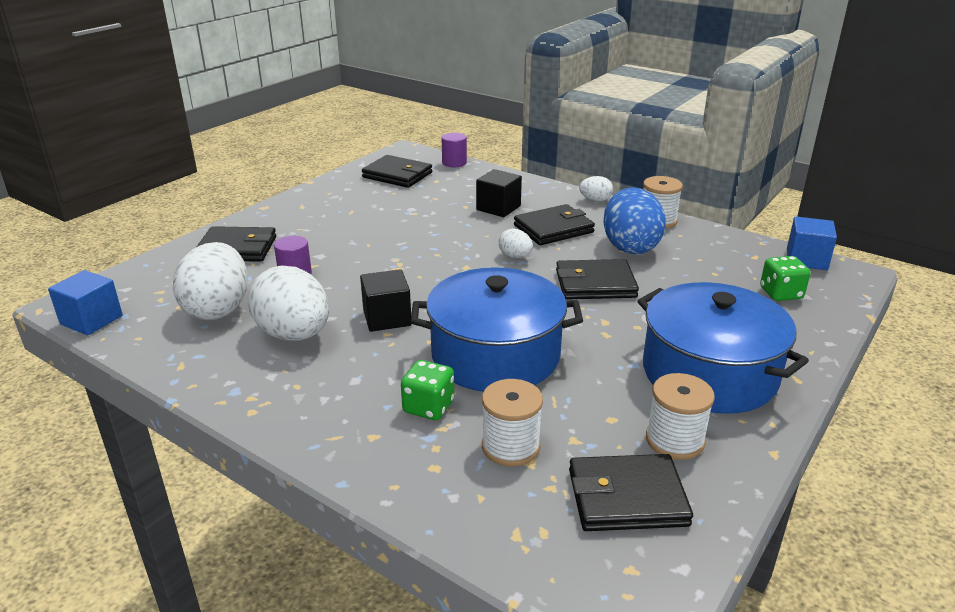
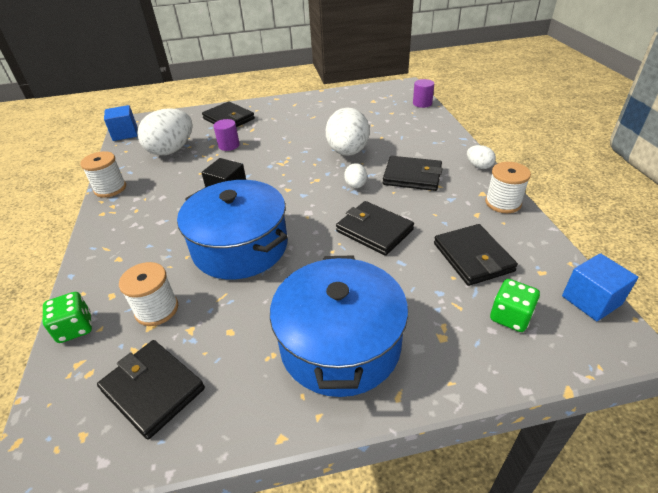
camera: 45 degrees right, 10 degrees up
white egg [248,265,329,341] -> white egg moved to [326,108,370,156]
black wallet [362,155,432,188] -> black wallet moved to [434,224,518,286]
green dice [401,360,454,420] -> green dice moved to [43,292,92,343]
black cube [476,169,522,217] -> none
blue egg [603,187,666,254] -> none
white spool [646,373,715,460] -> white spool moved to [80,151,126,198]

